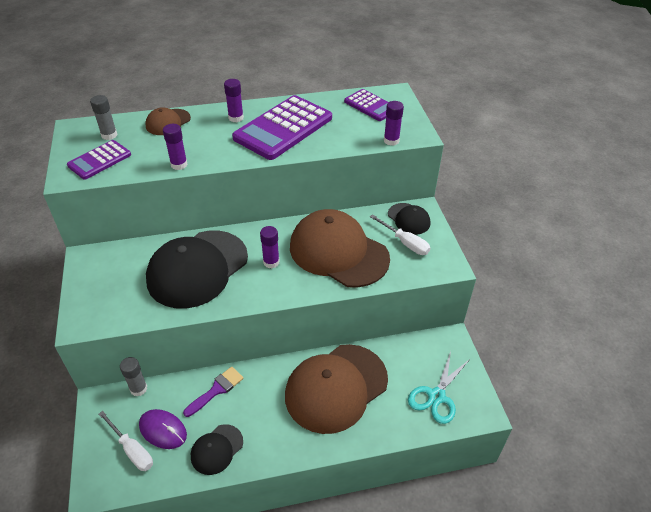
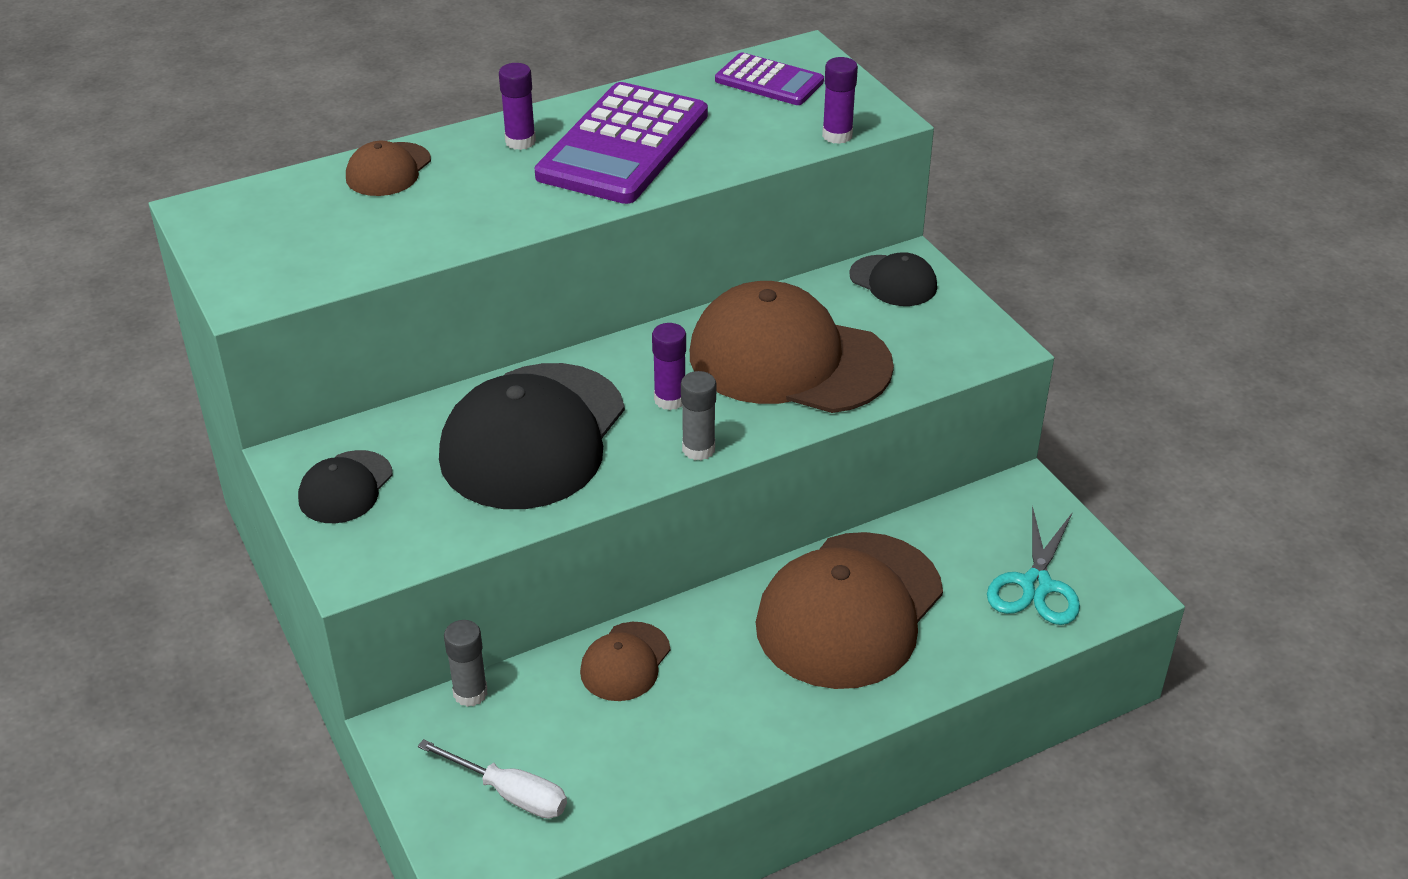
camera: 15 degrees left, 5 degrees down
purple calculator [67,140,131,180] -> none
grey glue stick [90,95,117,140] -> grey glue stick moved to [681,371,716,461]
purple mouse [139,409,187,449] -> none
purple glue stick [163,124,188,170] -> none
purple brush [183,367,244,417] -> brown cap [580,622,670,701]
black cap [191,424,243,475] -> black cap moved to [298,450,393,523]
white screwdriver [370,214,430,255] -> none

